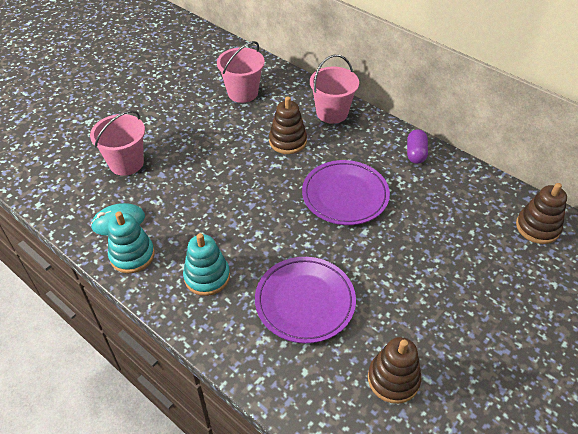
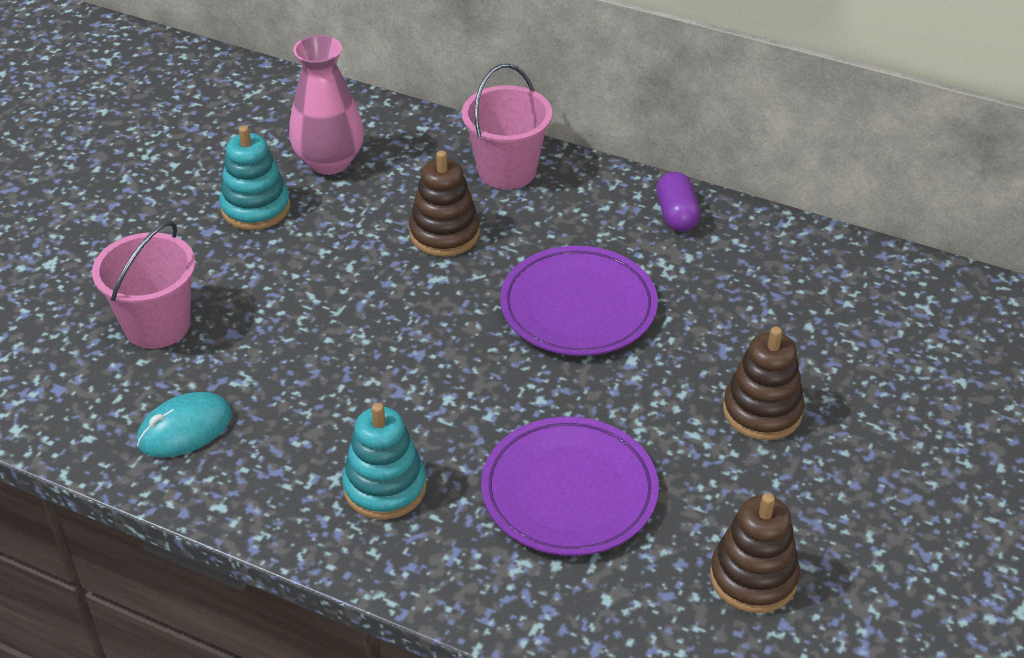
camera: 15 degrees left, 5 degrees down
turquoise stacking toy [108,211,155,273] -> turquoise stacking toy moved to [219,125,290,230]
pink bucket [217,41,265,103] -> pink vase [289,35,364,175]
brown stacking toy [516,183,567,244] -> brown stacking toy moved to [723,326,804,440]

